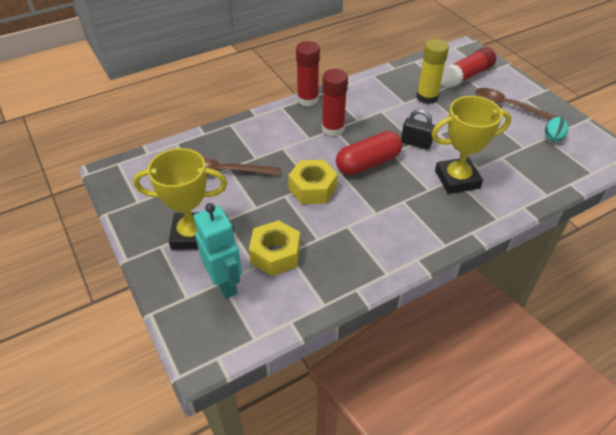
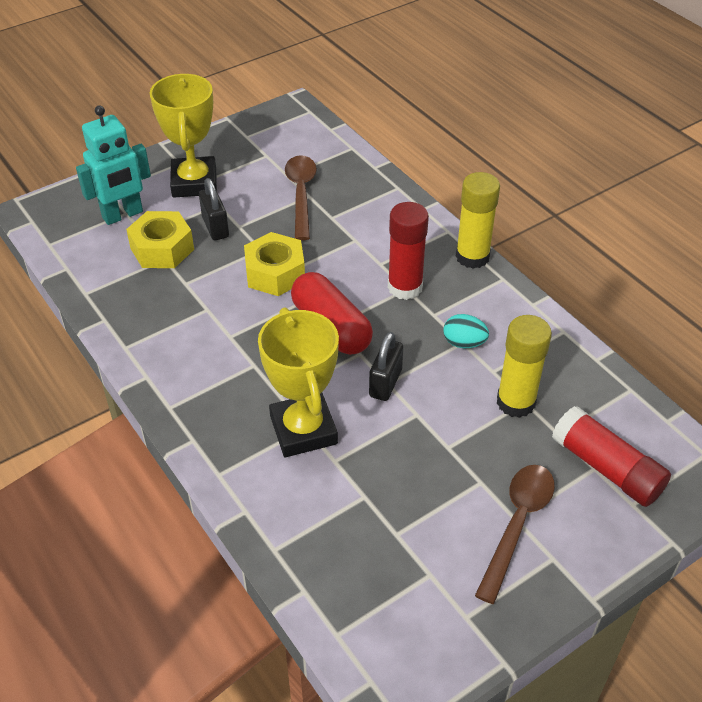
camera: 85 degrees right, 0 degrees up
red glue stick [296,41,320,106] -> yellow glue stick [455,172,500,269]
turquoise egg [545,117,568,142] -> turquoise egg moved to [443,314,489,348]
none -> black padlock [199,178,229,240]

